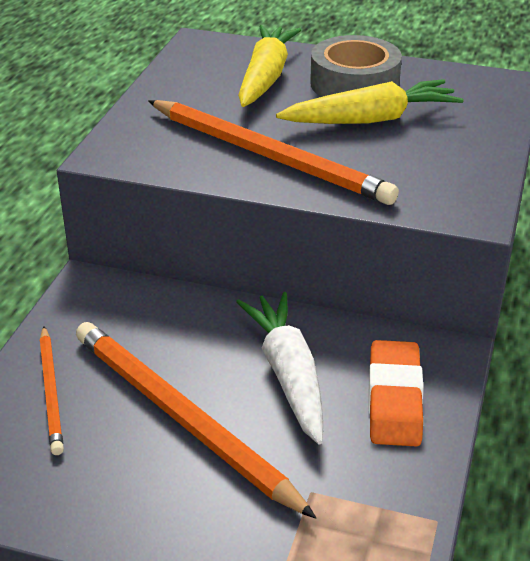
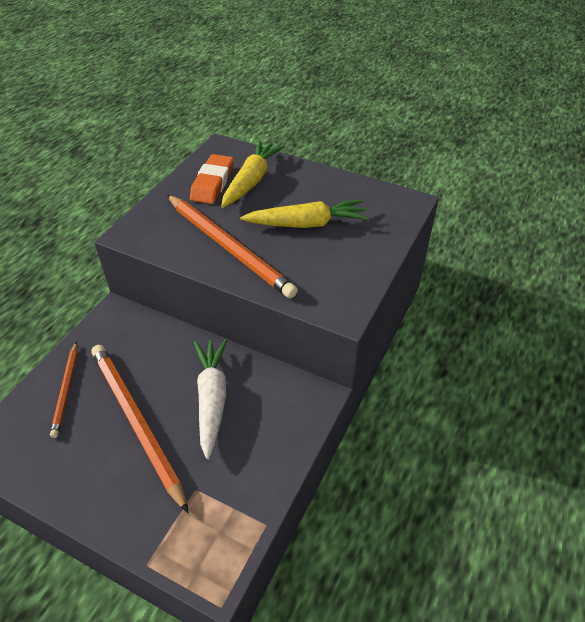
camera: 10 degrees right, 10 degrees up
grey tape [310,35,402,97] -> none
orange eraser [368,340,423,447] -> orange eraser moved to [190,154,234,204]

